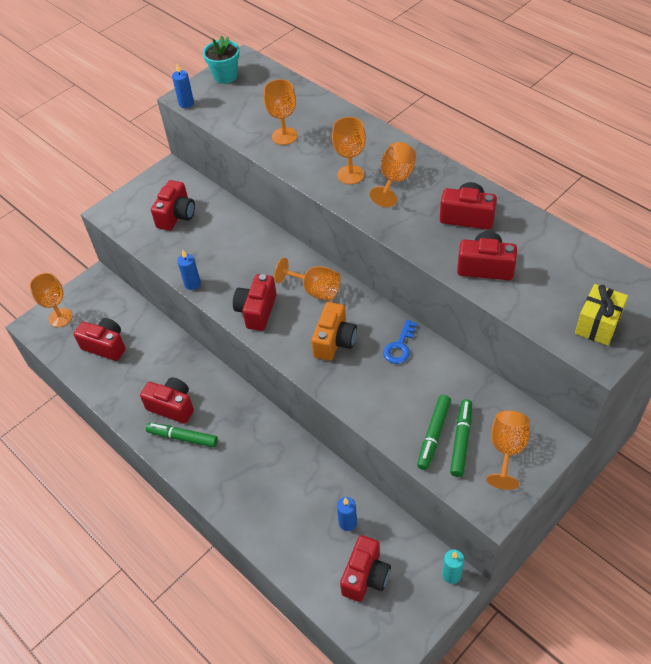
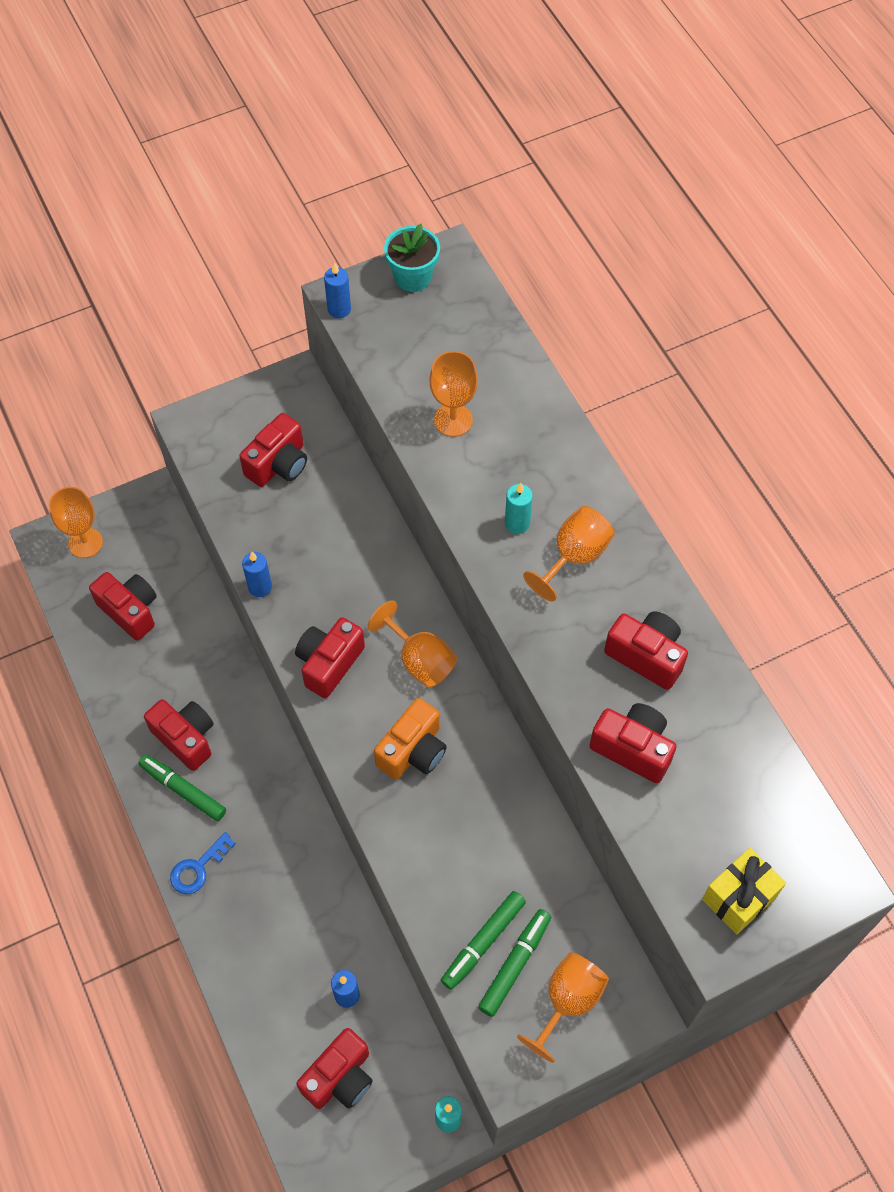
camera: 15 degrees right, 10 degrees up
orange goblet [332,117,366,184] -> turquoise candle [505,483,533,534]
blue key [383,320,417,364] -> blue key moved to [170,832,236,894]

